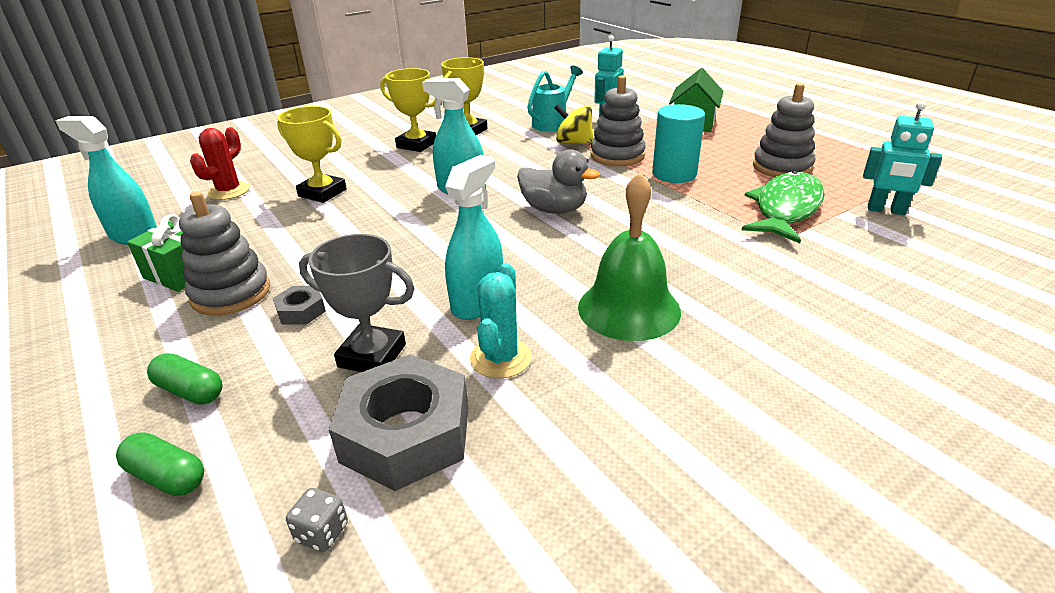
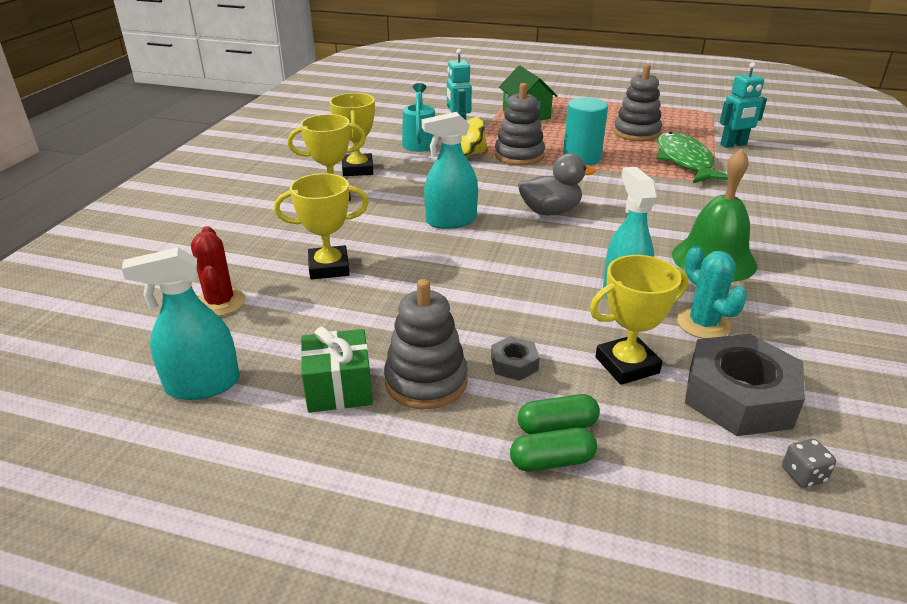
camera: 40 degrees left, 0 degrees up
green capsule [116,433,204,496] -> green capsule moved to [518,394,600,434]
grey trophy [299,234,415,372] -> yellow trophy [590,255,688,385]

